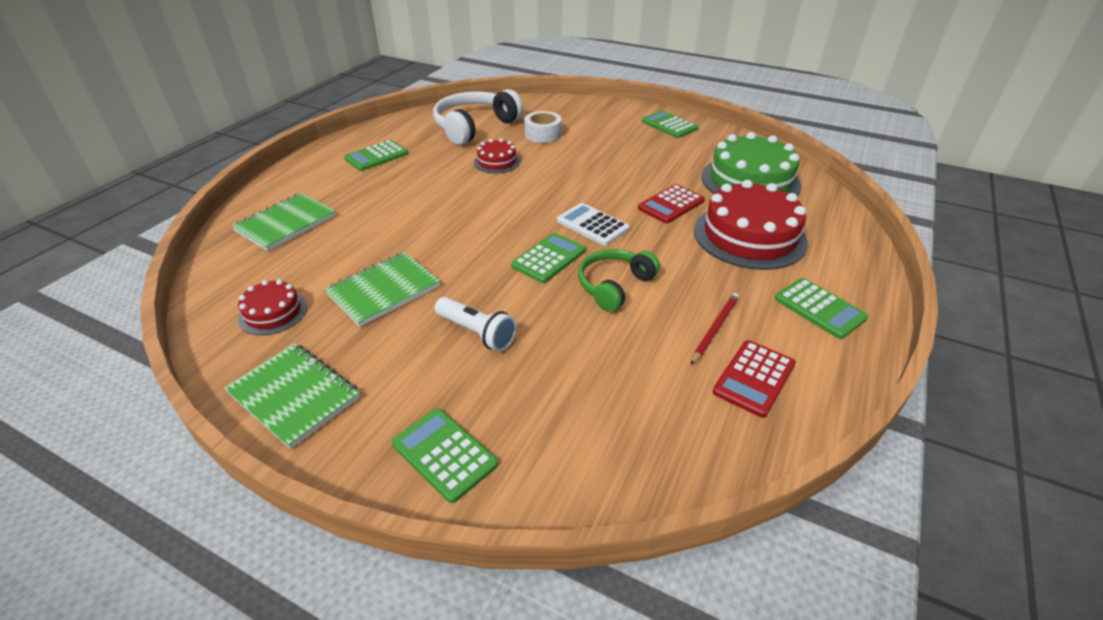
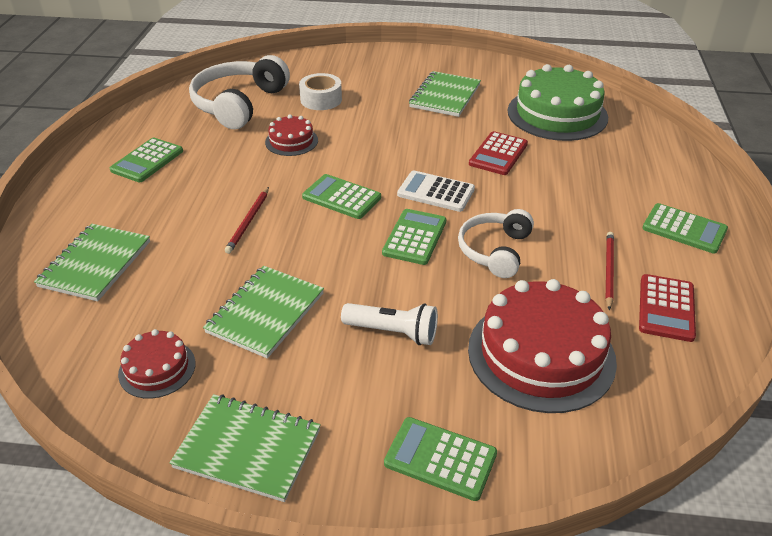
camera: 20 degrees left, 0 degrees up
green headphones [578,249,660,312] -> white headphones [458,209,534,278]
green calculator [642,110,698,138] -> green calculator moved to [302,174,381,219]
red cake [694,180,808,270] -> red cake moved to [468,279,617,413]
none -> red pencil [225,187,269,254]
none -> green notebook [409,71,481,117]

